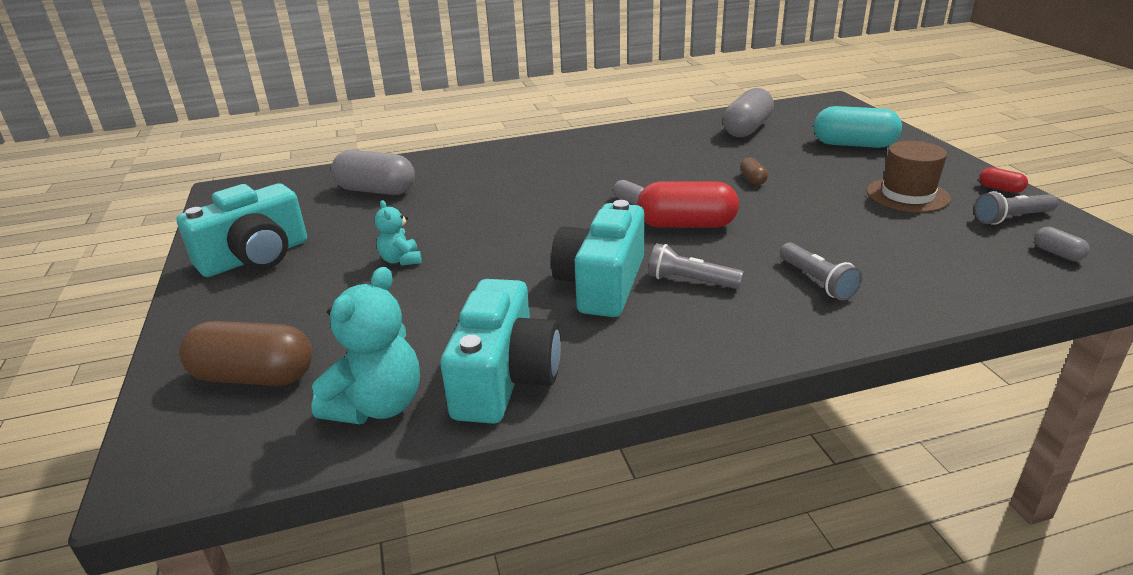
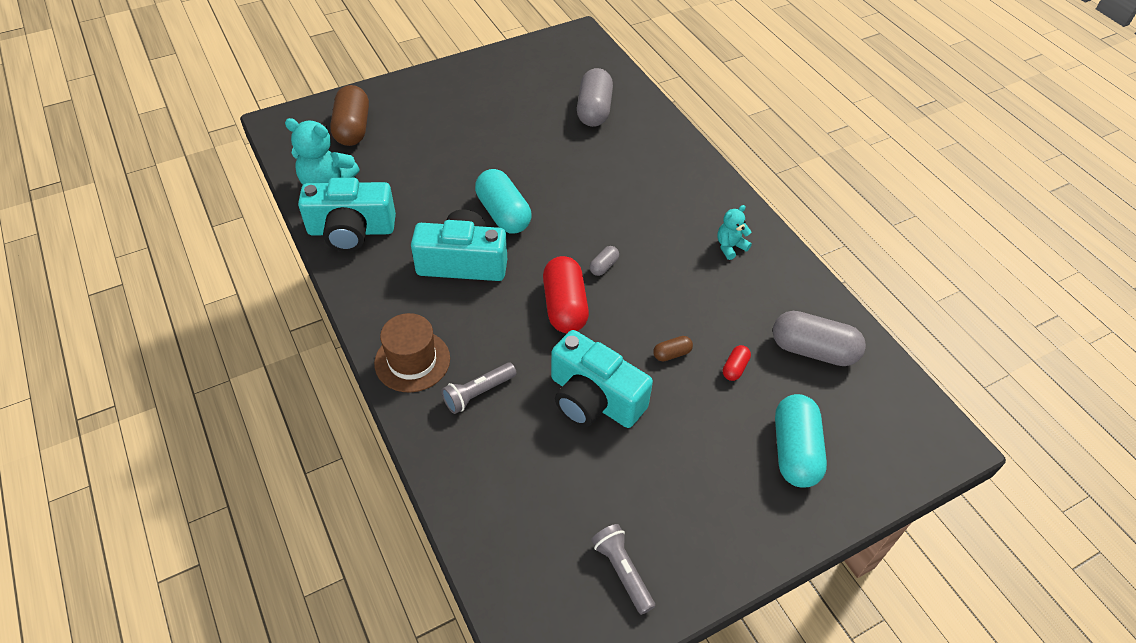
camera: 75 degrees right, 20 degrees up
turquoise camera [177,183,307,277] -> turquoise camera moved to [551,330,653,428]
turquoise teddy bear [375,200,422,266] -> turquoise teddy bear moved to [717,205,752,260]
grey flashlight [648,243,744,289] -> none
brown hat [867,141,951,213] -> brown hat moved to [374,313,450,392]
red capsule [979,167,1028,193] -> red capsule moved to [723,345,751,381]
grey capsule [1034,227,1090,261] -> none
none -> turquoise capsule [475,169,531,234]

